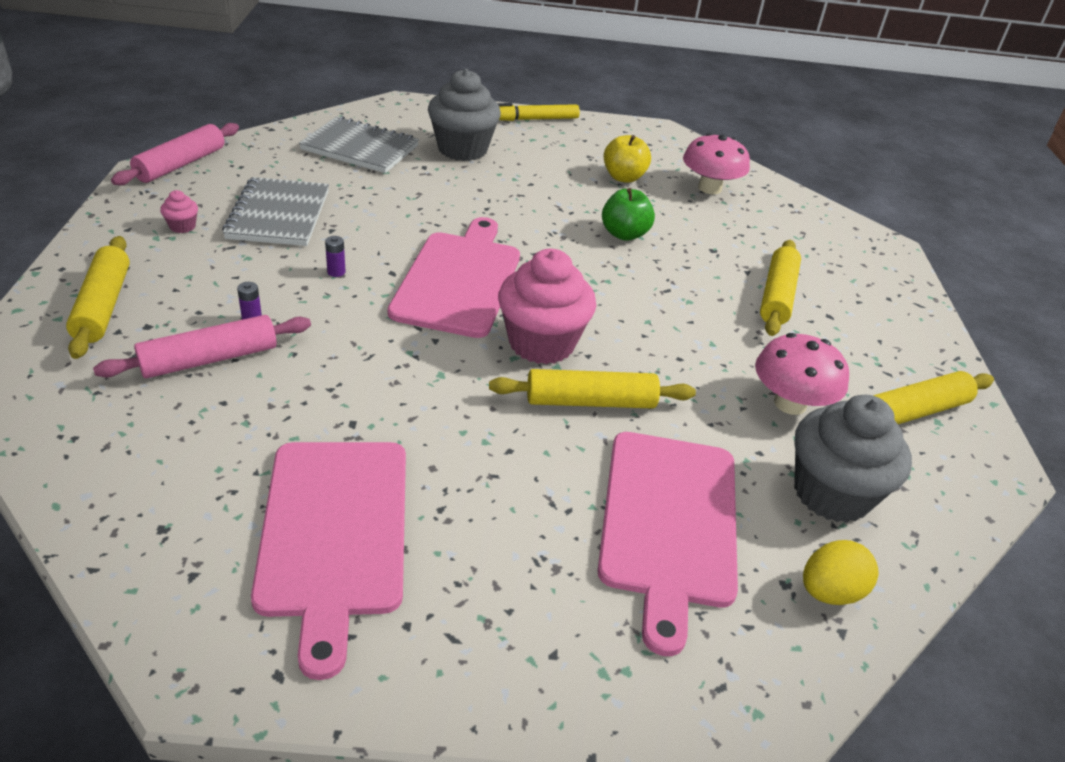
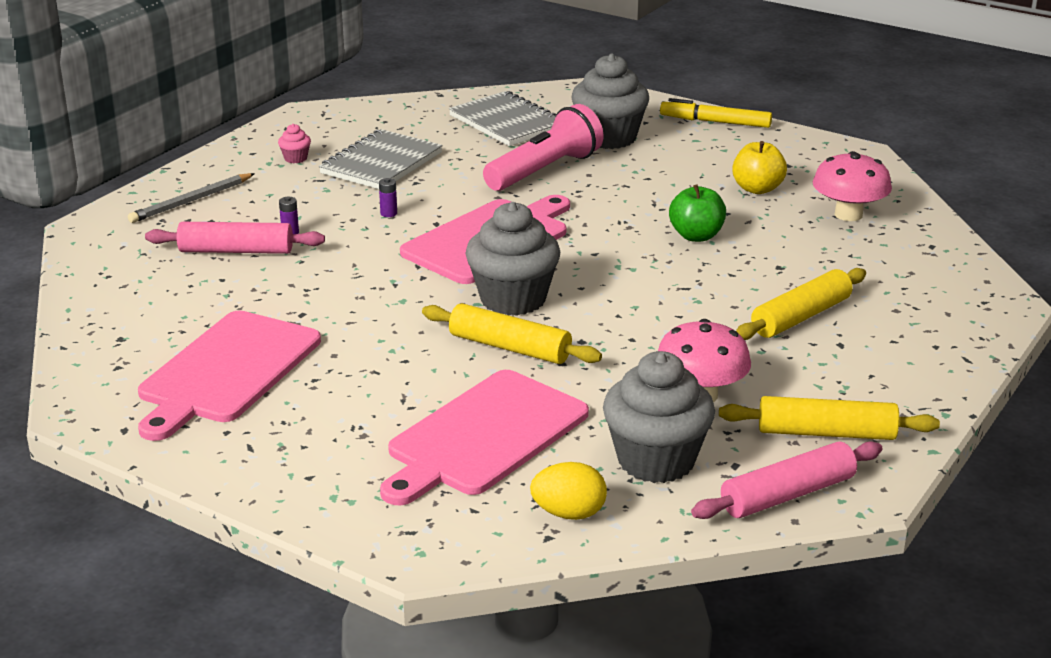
camera: 35 degrees right, 10 degrees down
yellow rolling pin [66,236,130,359] -> grey pencil [128,173,255,223]
pink rolling pin [111,123,239,186] -> pink rolling pin moved to [691,441,883,519]
pink cupcake [498,249,596,364] -> grey cupcake [465,202,560,316]
none -> pink flashlight [483,104,604,191]

